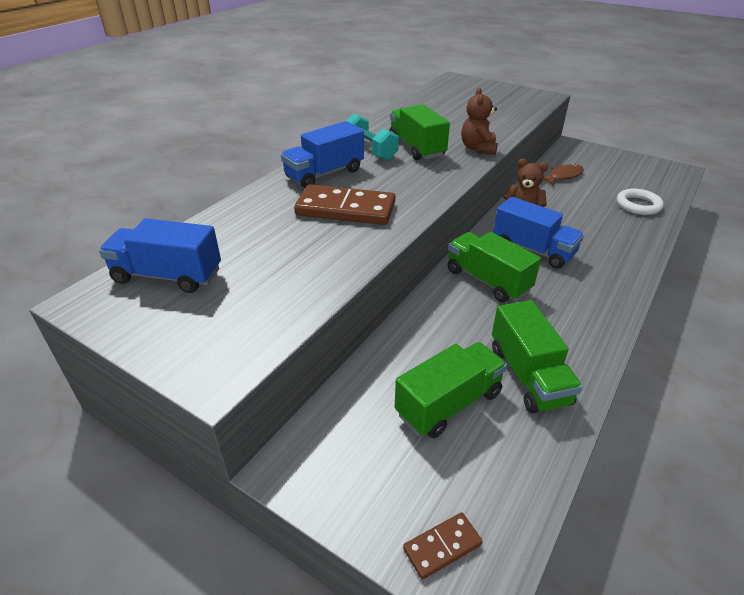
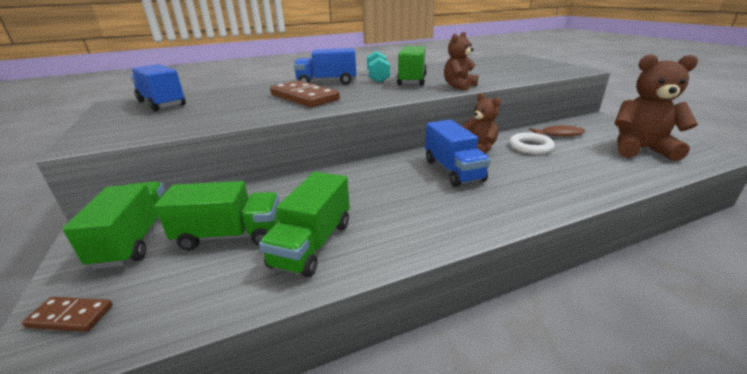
camera: 35 degrees right, 10 degrees down
green truck [447,232,541,302] -> green truck moved to [62,181,165,269]
white ring [617,188,664,215] -> white ring moved to [509,132,555,154]
none -> brown teddy bear [615,54,698,161]

